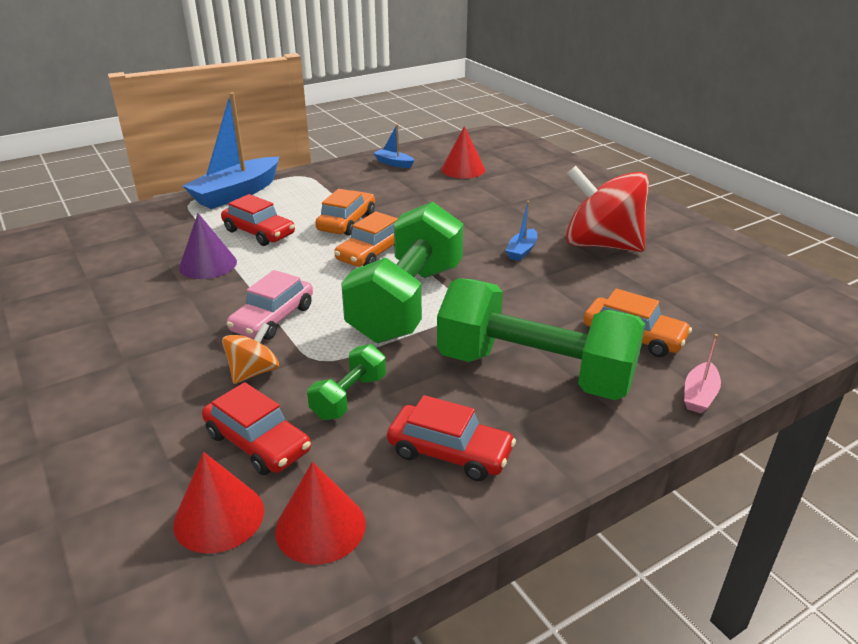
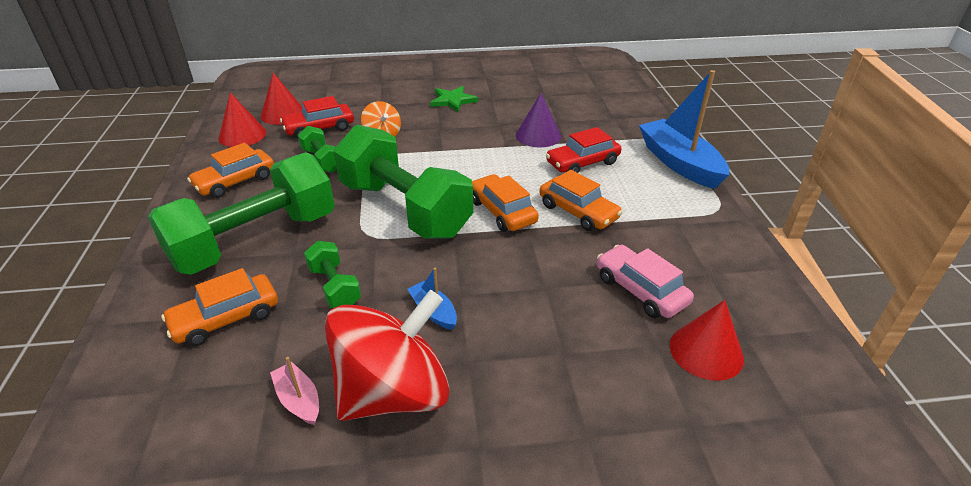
camera: 115 degrees right, 5 degrees up
pink car [226,270,313,340] -> pink car moved to [597,245,694,318]
blue boat [373,124,415,168] -> none
red car [387,395,516,481] -> orange car [187,143,274,198]
pink boat [684,334,721,413] -> pink boat moved to [270,357,319,425]
none -> green dumbbell [304,241,361,308]
none -> green star [430,86,478,112]

